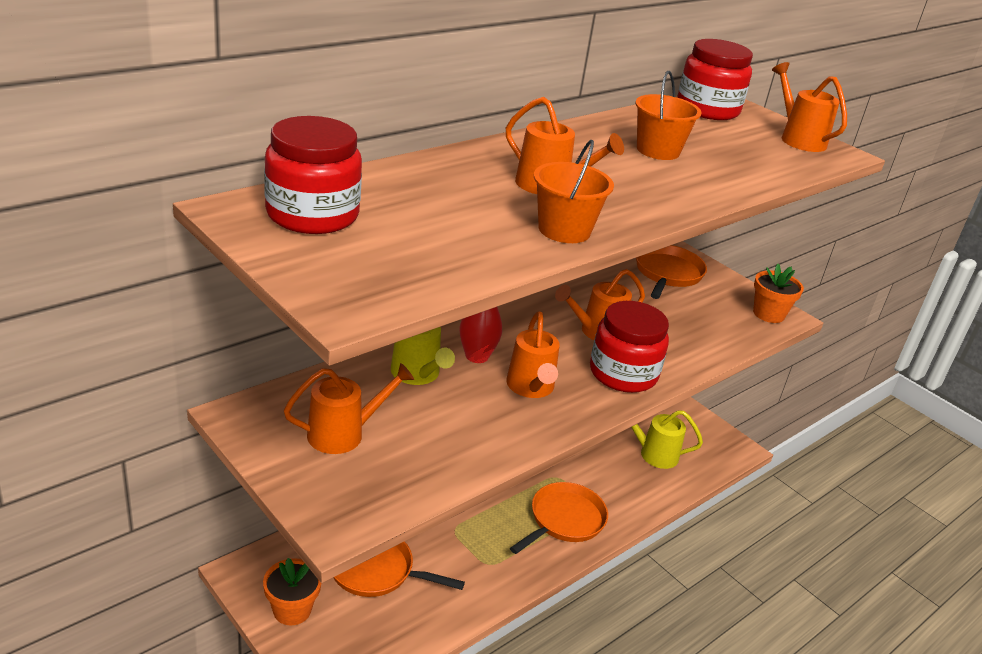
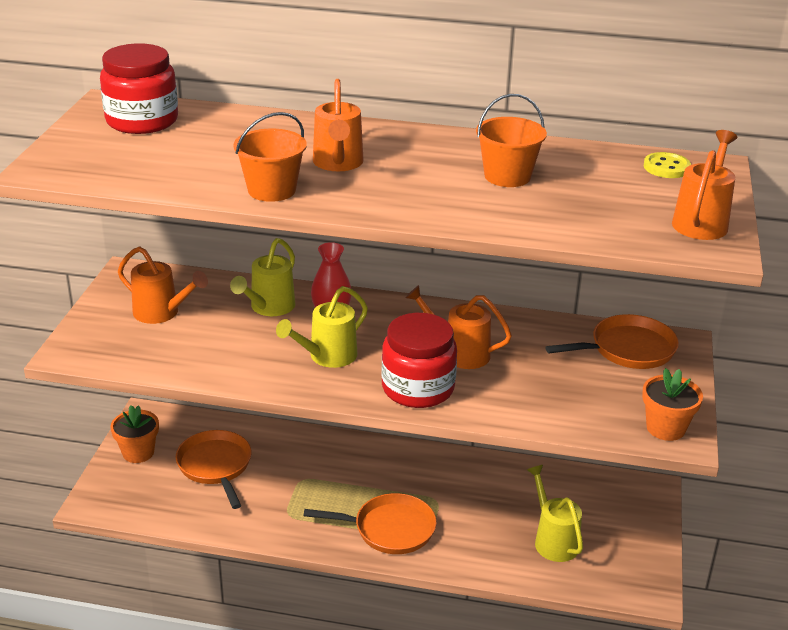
camera: 55 degrees right, 0 degrees up
orange watering can [506,311,560,398] -> yellow watering can [276,286,368,368]
red jar [677,39,753,120] -> yellow button [644,152,691,178]

